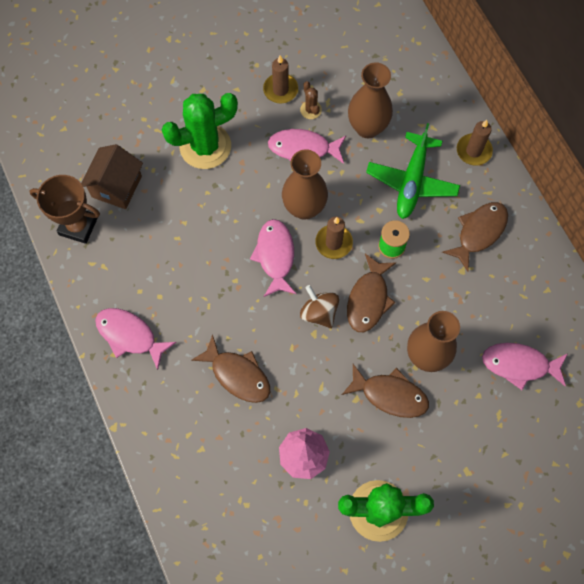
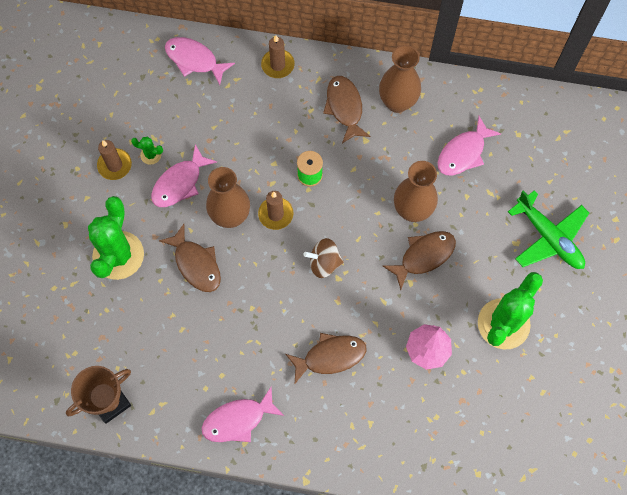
camera: 55 degrees left, 0 degrees up
brown house [81,144,143,209] -> none
pink fish [250,219,296,297] -> pink fish moved to [165,37,235,85]
brown cactus [300,81,322,119] -> green cactus [131,137,163,165]
brown fish [347,254,396,332] -> brown fish moved to [159,224,221,292]
brown vase [348,62,393,138] -> brown vase moved to [379,45,421,113]
green plane [366,123,460,219] -> green plane moved to [508,190,589,269]

